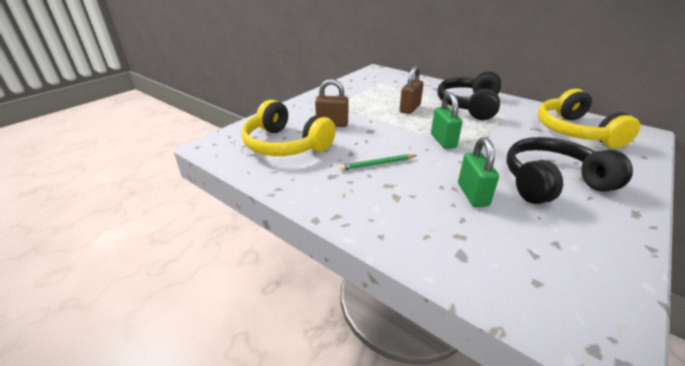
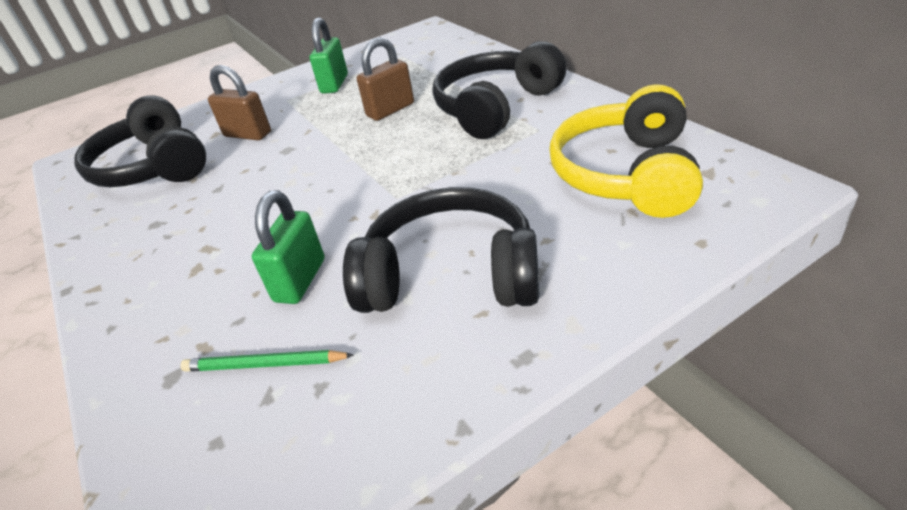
camera: 25 degrees right, 5 degrees up
yellow headphones [242,100,336,156] -> black headphones [74,95,206,187]
green pencil [340,154,417,171] -> green pencil moved to [181,350,354,372]
green padlock [431,92,463,149] -> green padlock moved to [310,17,348,94]

